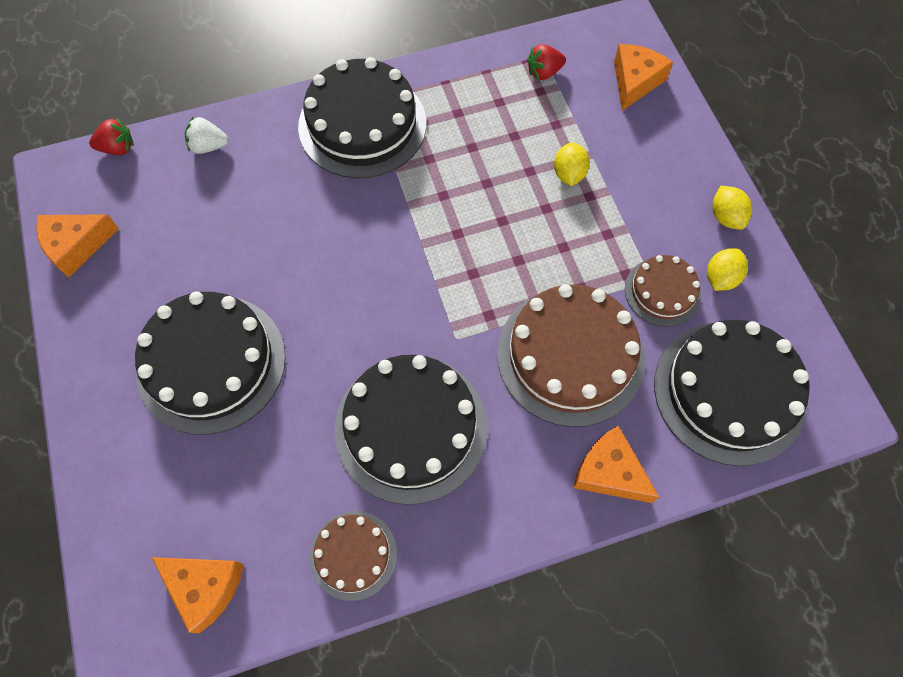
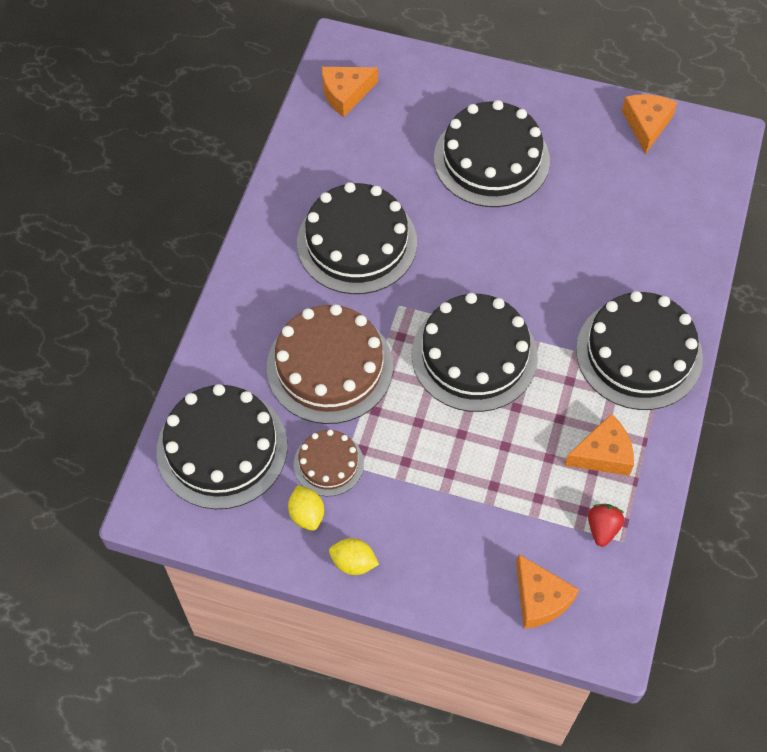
camera: 125 degrees right, 5 degrees down
red strawberry [89,118,134,155] -> none
white strawberry [185,117,229,154] -> none
brown cake [310,511,397,601] -> none
yellow lemon [554,142,590,186] -> none
orange cheese [573,426,659,503] -> orange cheese moved to [564,414,634,476]
none -> black cake [412,293,538,412]

